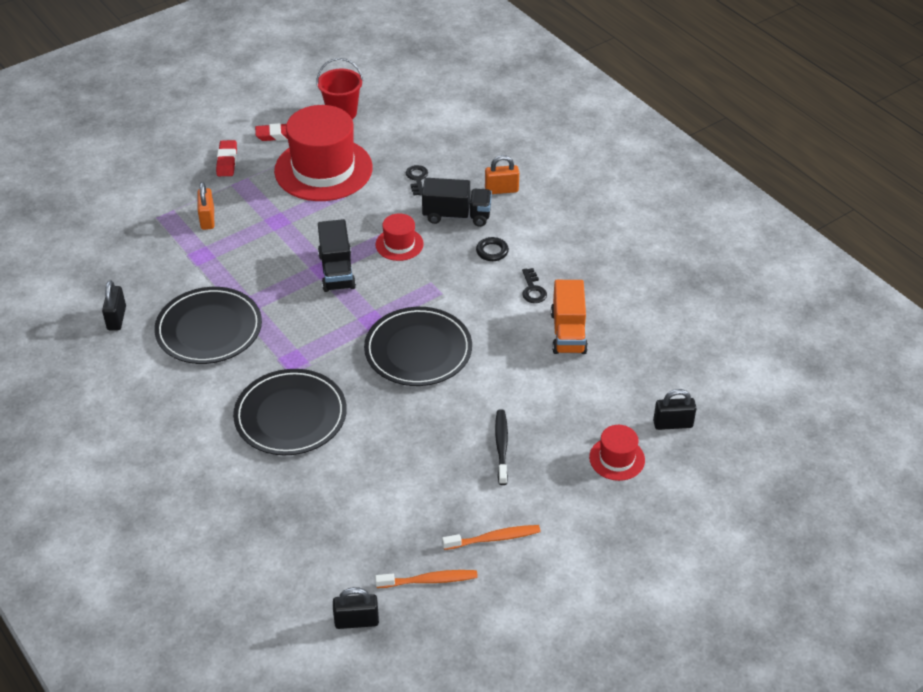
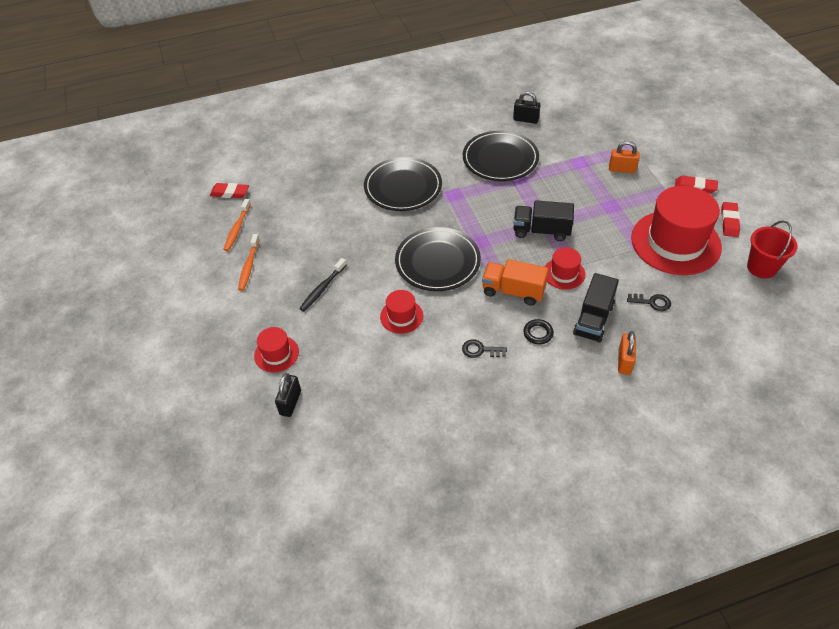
camera: 110 degrees right, 5 degrees up
black padlock [333,587,379,629] -> red eraser [210,183,249,198]
black toothbrush [495,409,508,485] -> black toothbrush turned 105 degrees clockwise [299,258,347,311]
orange truck [551,280,588,354] -> orange truck moved to [482,259,548,306]
none -> red hat [380,290,423,334]

